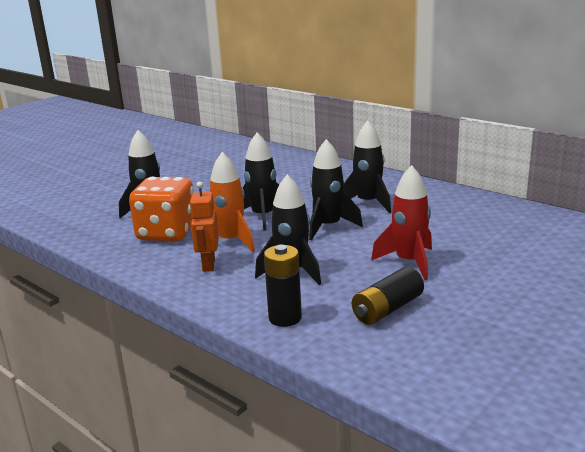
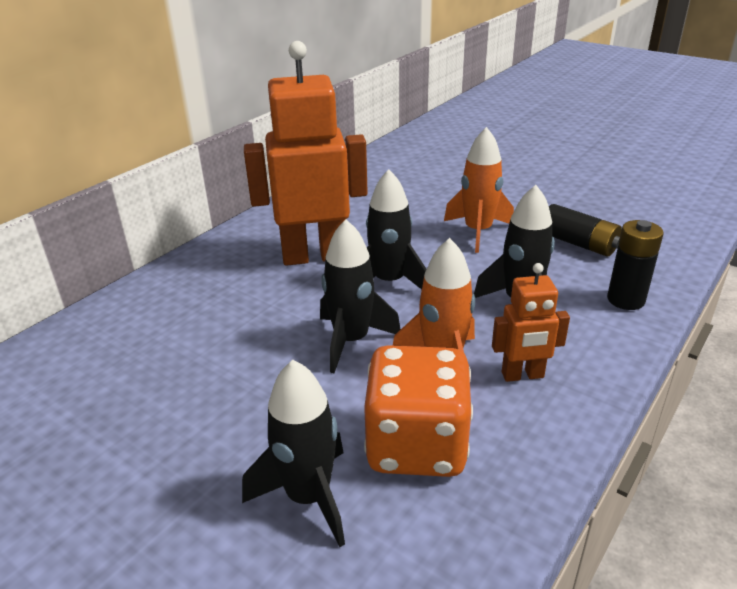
camera: 95 degrees left, 10 degrees up
black rocket [344,121,391,213] -> orange robot [244,41,368,266]
red rocket [371,165,432,280] -> orange rocket [444,127,514,253]

